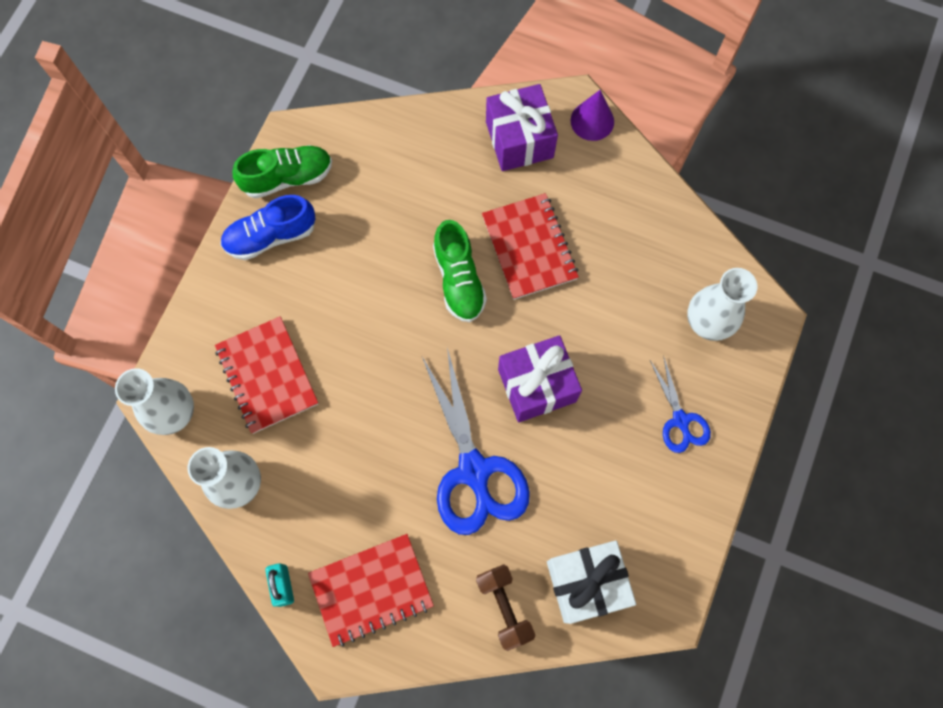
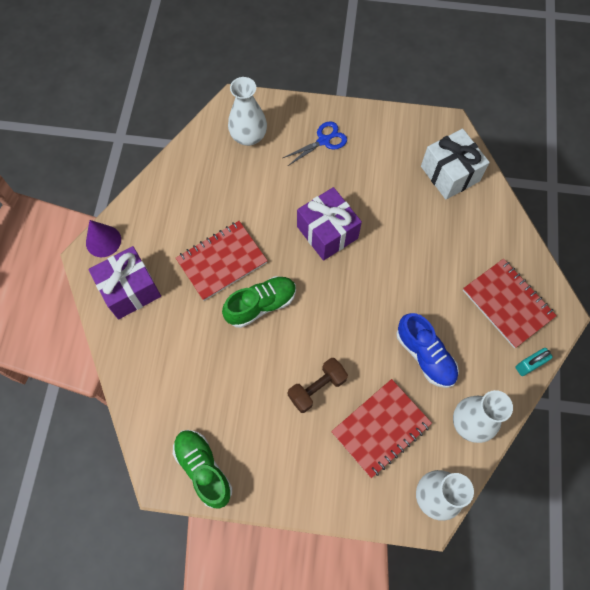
camera: 105 degrees left, 5 degrees down
blue shoe [220,195,315,260] -> blue shoe moved to [396,313,459,388]
blue scissors [422,348,530,535] -> none
brown dumbbell [476,564,535,651] -> brown dumbbell moved to [288,358,348,413]

